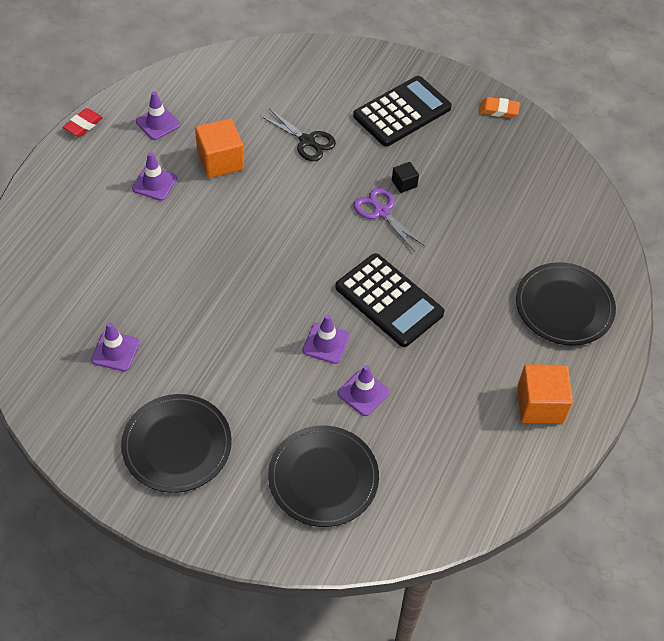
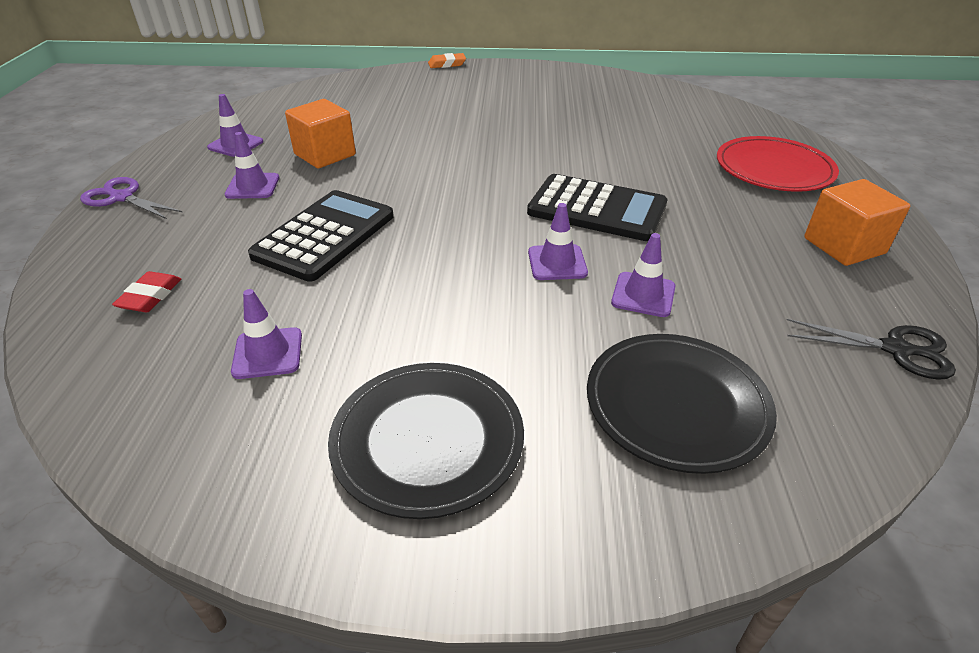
camera: 20 degrees left, 15 degrees down
red eraser [63,108,103,137] -> red eraser moved to [112,271,181,312]
black scissors [261,108,336,161] -> black scissors moved to [787,319,956,380]
black calculator [353,76,452,147] -> black calculator moved to [248,190,394,282]
purple scissors [354,188,426,252] -> purple scissors moved to [80,177,182,219]
black cube [392,162,419,193] -> none
orange eraser [480,97,520,118] -> orange eraser moved to [428,53,466,68]
black plate [516,262,616,346] -> red plate [717,136,839,192]

